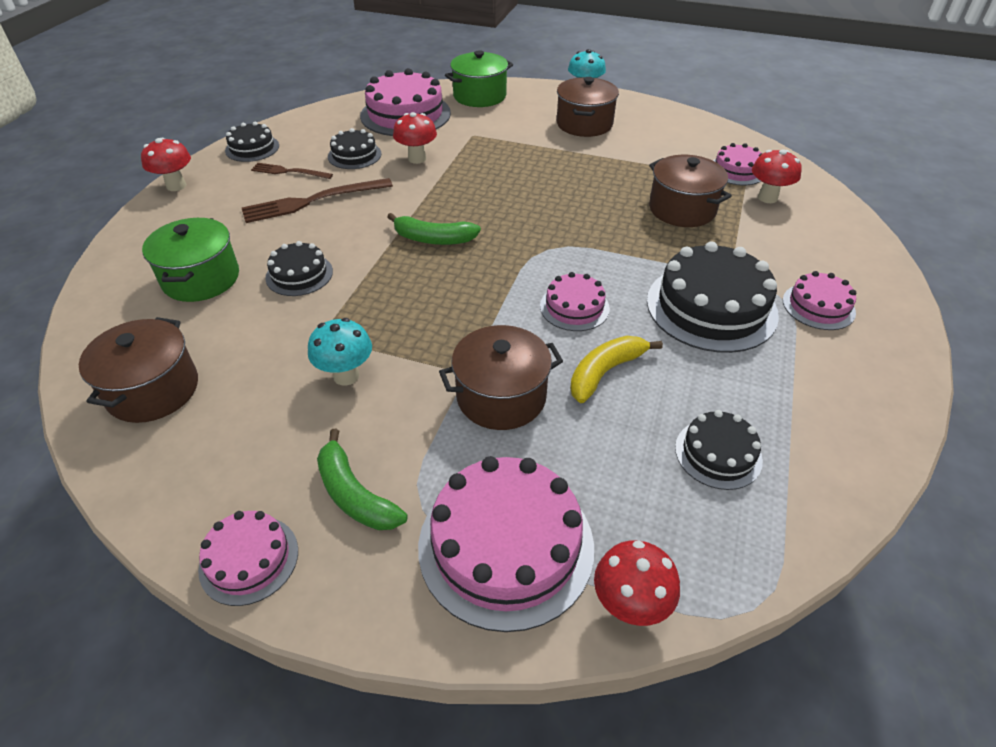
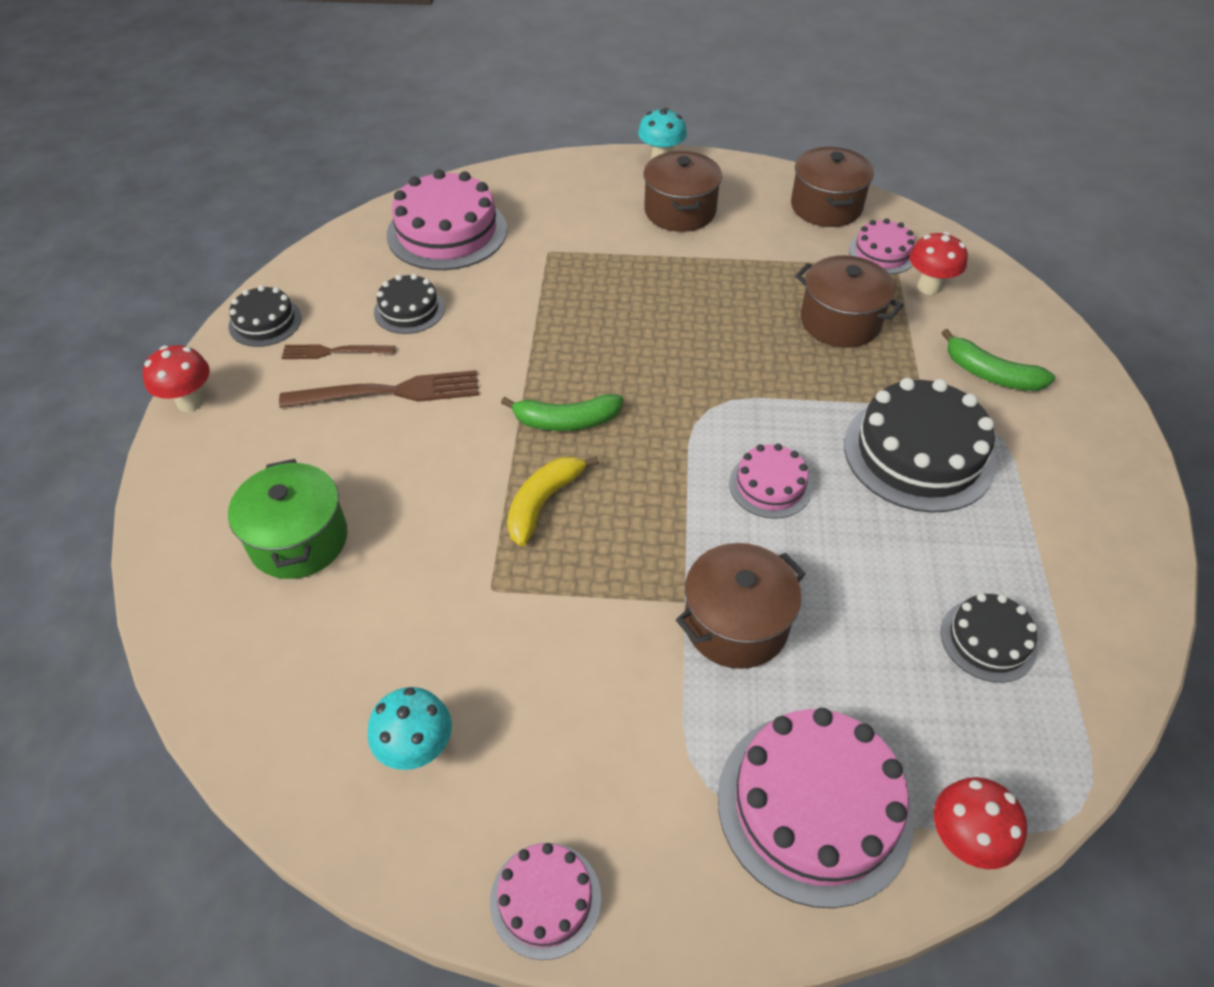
camera: 15 degrees left, 5 degrees up
brown pot [79,317,198,423] -> brown pot moved to [791,147,874,227]
brown fork [242,178,393,223] -> brown fork turned 150 degrees counterclockwise [279,370,479,408]
black cake [265,241,333,296] -> none
turquoise mushroom [308,318,372,386] -> turquoise mushroom moved to [367,687,452,770]
green banana [317,429,408,530] -> green banana moved to [941,329,1055,391]
red mushroom [393,112,437,164] -> none
green pot [445,50,513,107] -> none
yellow banana [570,336,663,403] -> yellow banana moved to [507,456,599,546]
pink cake [783,271,856,330] -> none

